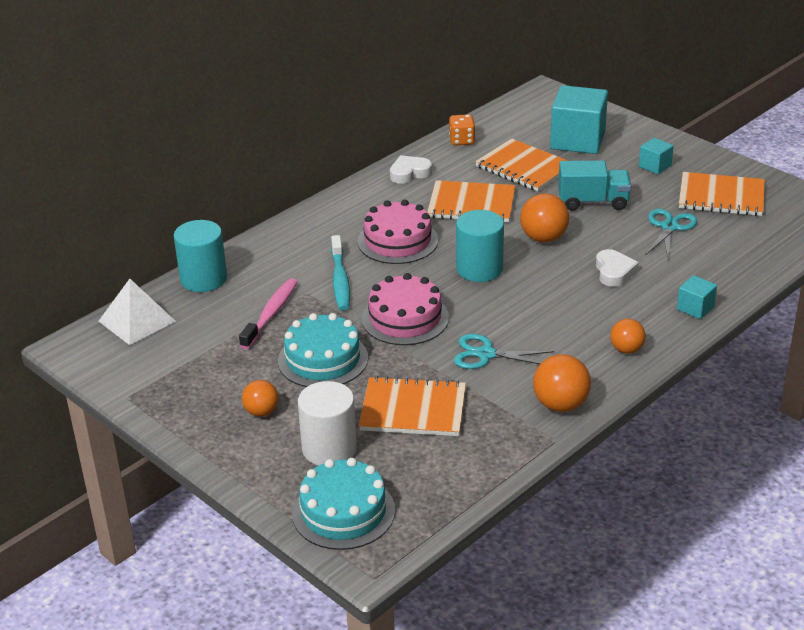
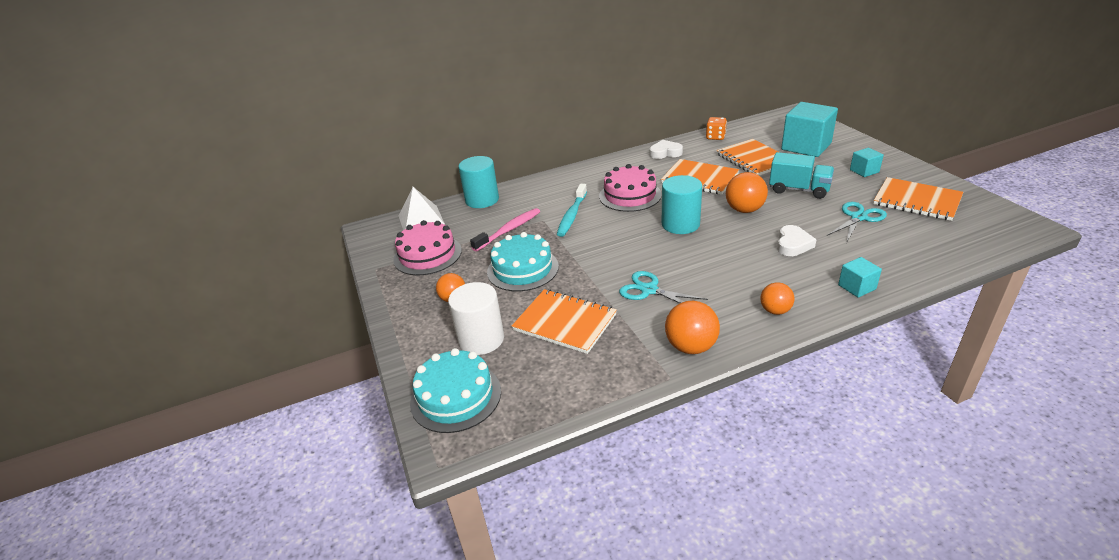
camera: 25 degrees right, 0 degrees up
pink cake [362,273,449,345] -> pink cake moved to [393,220,462,275]

